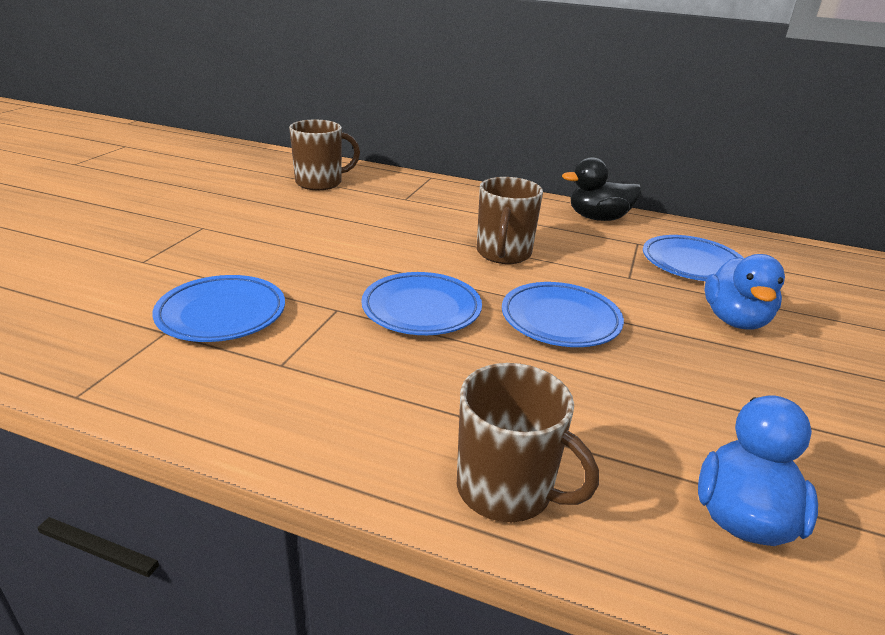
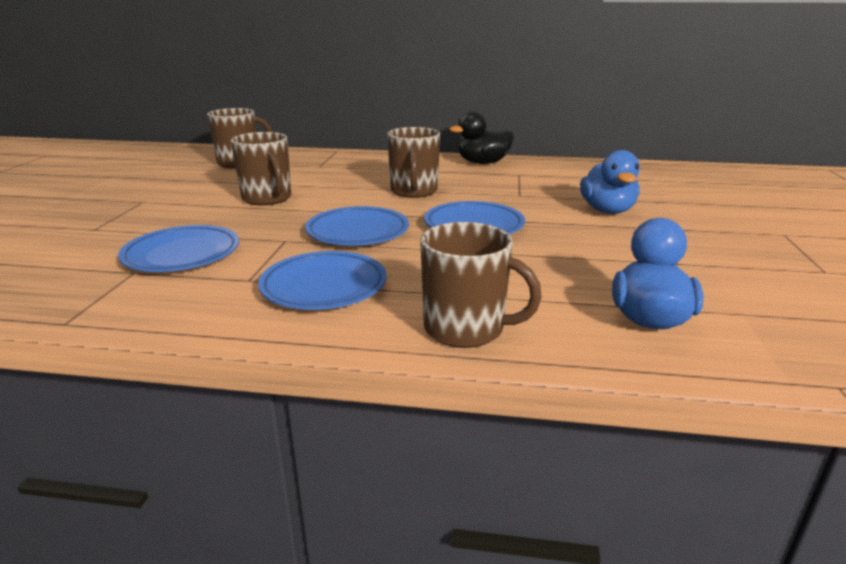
camera: 10 degrees left, 5 degrees down
blue plate [643,235,744,281] -> blue plate moved to [258,251,387,310]
none -> brown mug [231,132,291,205]

